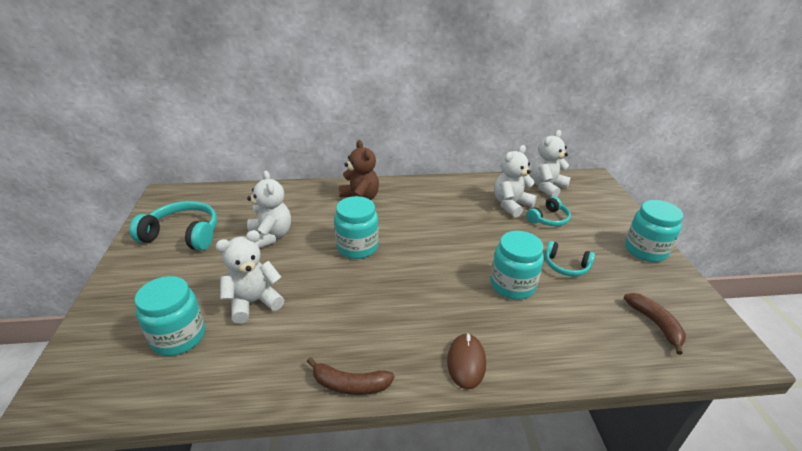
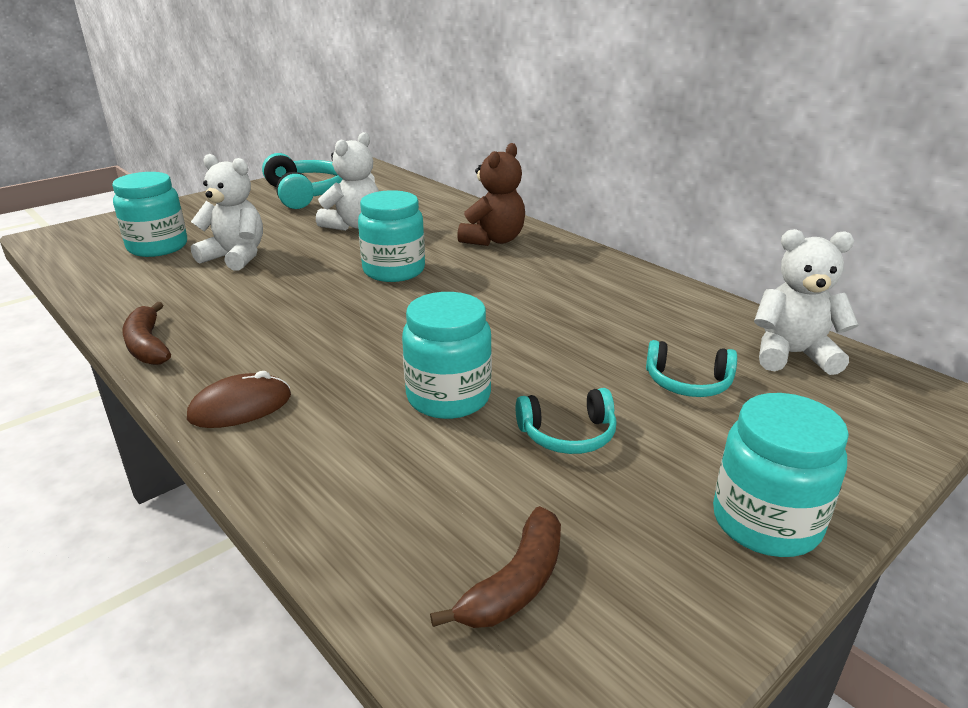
camera: 55 degrees right, 5 degrees down
white teddy bear [494,145,537,217] -> none
turquoise headphones [545,241,595,276] -> turquoise headphones turned 90 degrees counterclockwise [516,388,617,454]

